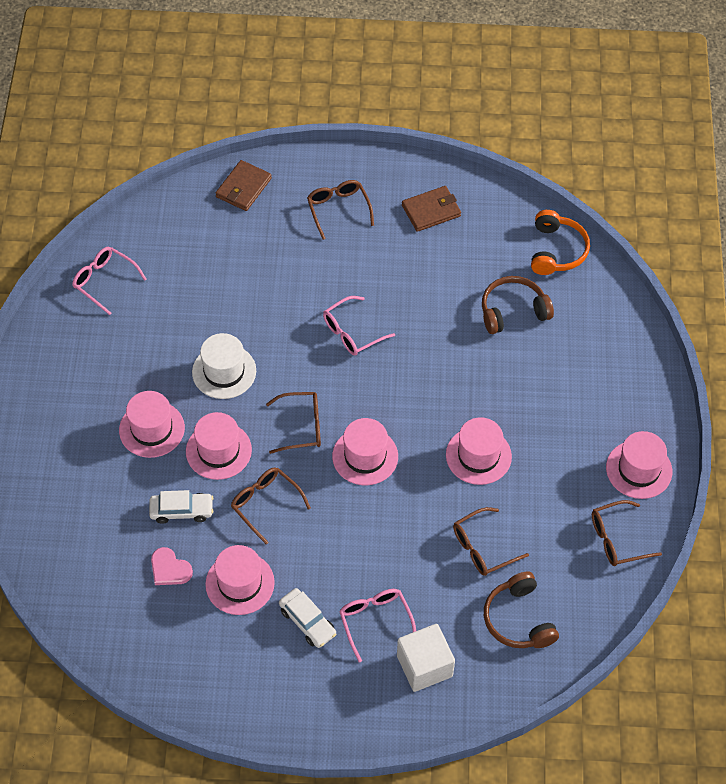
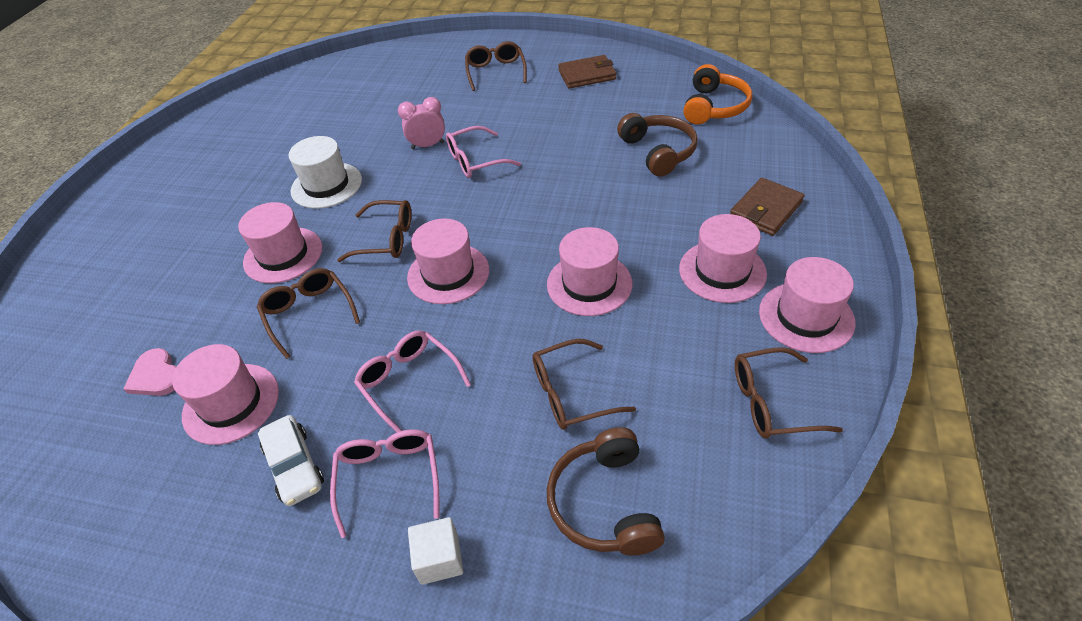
camera: 15 degrees right, 10 degrees down
pink glasses [72,247,146,315] -> pink glasses moved to [354,330,471,433]
pink hat [119,391,185,458] -> pink hat moved to [679,214,767,303]
white car [149,490,213,524] -> none
brown wallet [216,160,272,211] -> brown wallet moved to [730,178,805,236]
white cube [397,624,455,692] -> white cube [408,517,463,585], size x0.61
brown headphones [482,276,554,334] -> brown headphones turned 75 degrees clockwise [617,113,698,177]
none -> pink clock [398,97,445,149]

